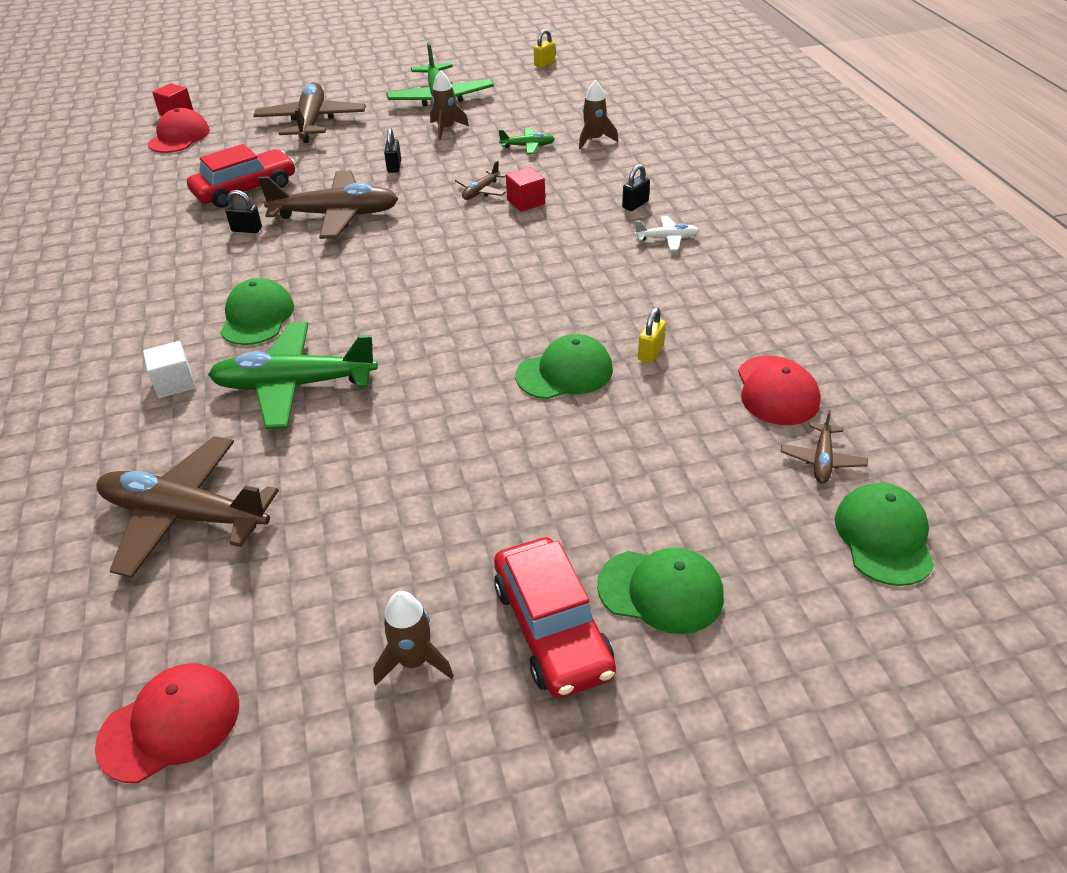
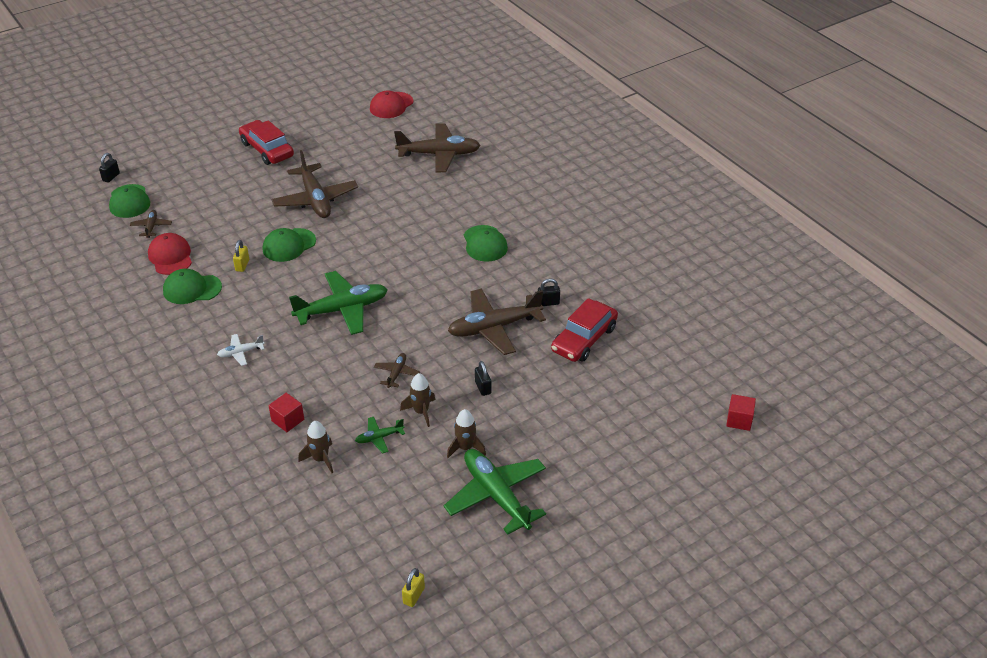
camera: 160 degrees right, 0 degrees up
white cube [143,341,195,398] -> none
red cap [148,108,210,153] -> none
green plane [208,322,378,429] -> green plane moved to [289,271,388,335]
brown plane [253,82,366,143] -> brown plane moved to [271,150,358,218]
brown rocket [373,591,454,685] -> brown rocket moved to [400,373,435,427]
red cube [506,167,545,212] -> red cube moved to [268,393,304,432]
green cap [597,548,724,634] -> green cap moved to [163,269,222,304]
black padlock [622,164,650,211] -> black padlock moved to [99,153,120,183]

